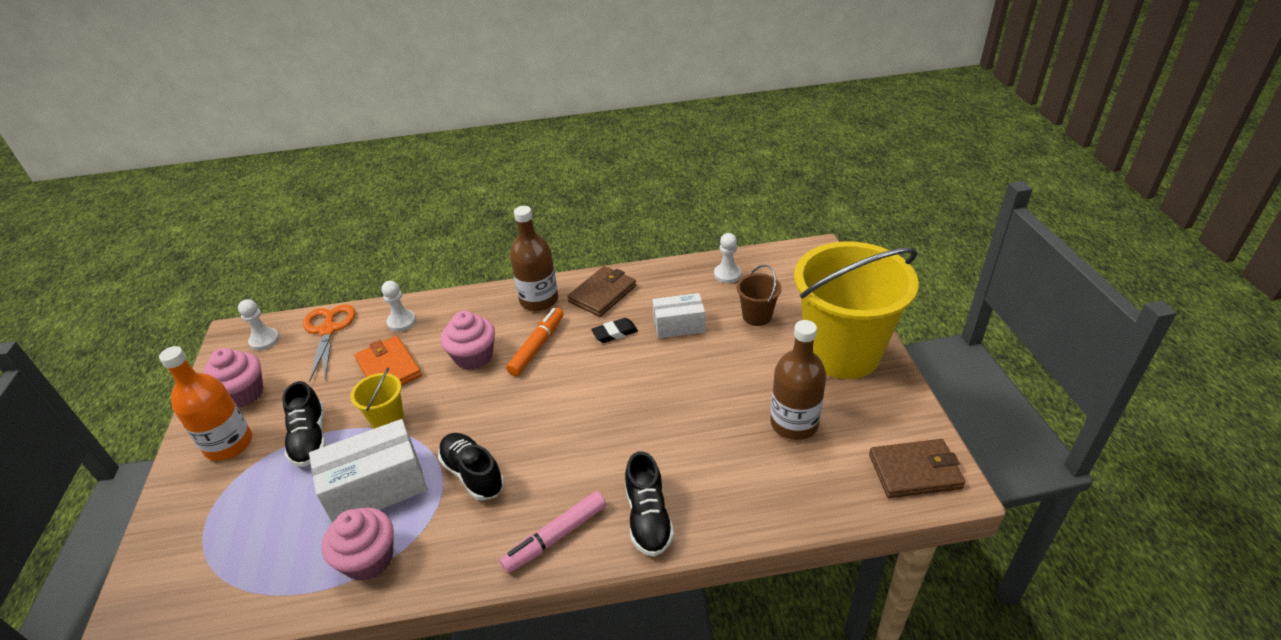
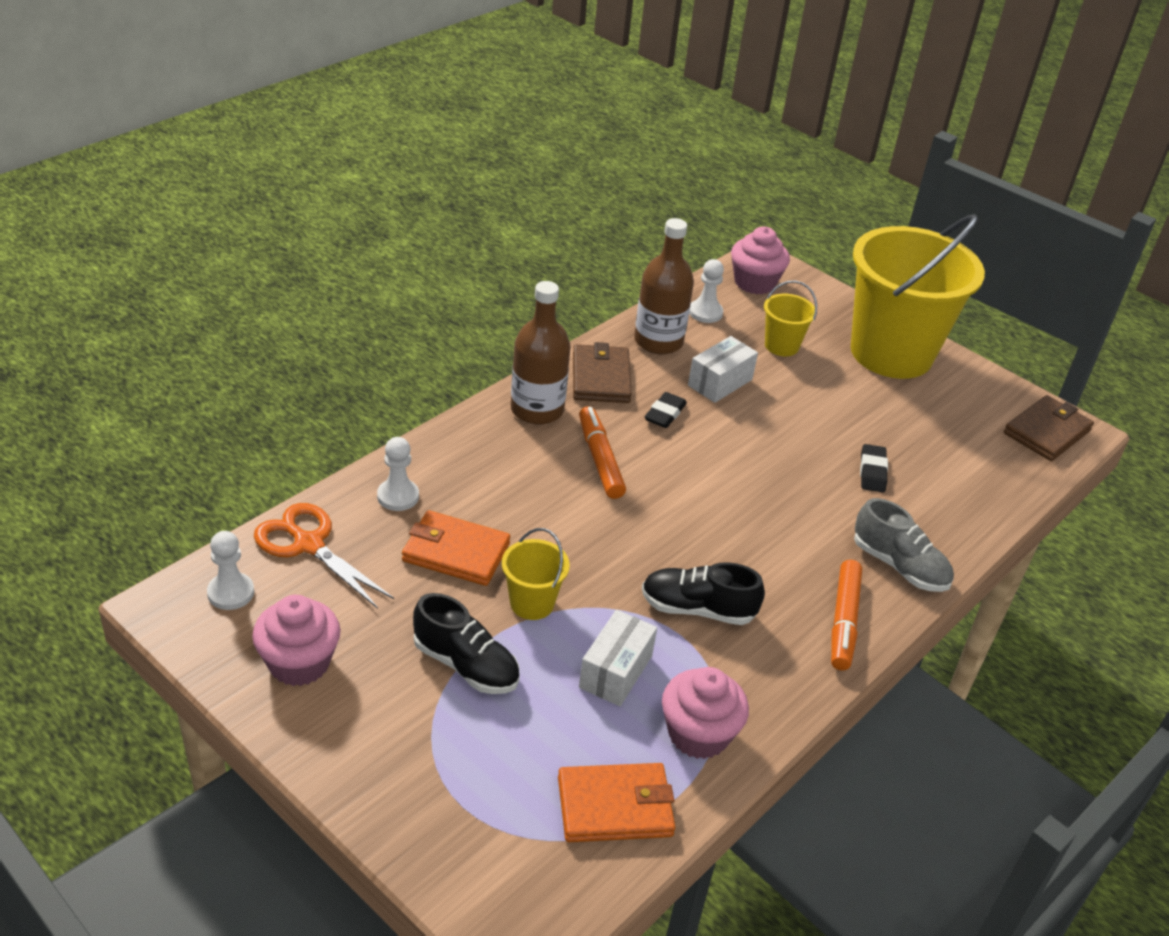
camera: 45 degrees left, 0 degrees up
orange bottle [159,346,252,461] -> none
white box [309,419,428,523] -> white box [579,610,657,706], size x0.63
pink cupcake [441,311,495,370] -> pink cupcake moved to [731,227,790,294]
pink marker [500,491,606,573] -> orange marker [831,560,862,671]
black shoe [625,451,674,557] -> grey shoe [854,498,954,592]
brown bucket [737,265,782,326] -> yellow bucket [764,281,817,356]
brown bottle [770,320,826,440] -> brown bottle moved to [634,218,694,354]
none -> orange wallet [558,763,675,842]
none -> black eraser [860,444,888,493]

